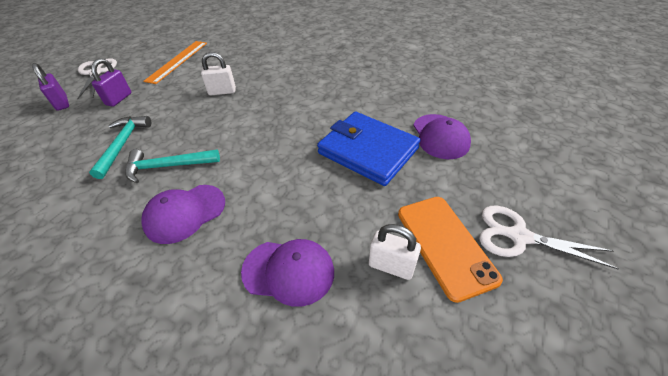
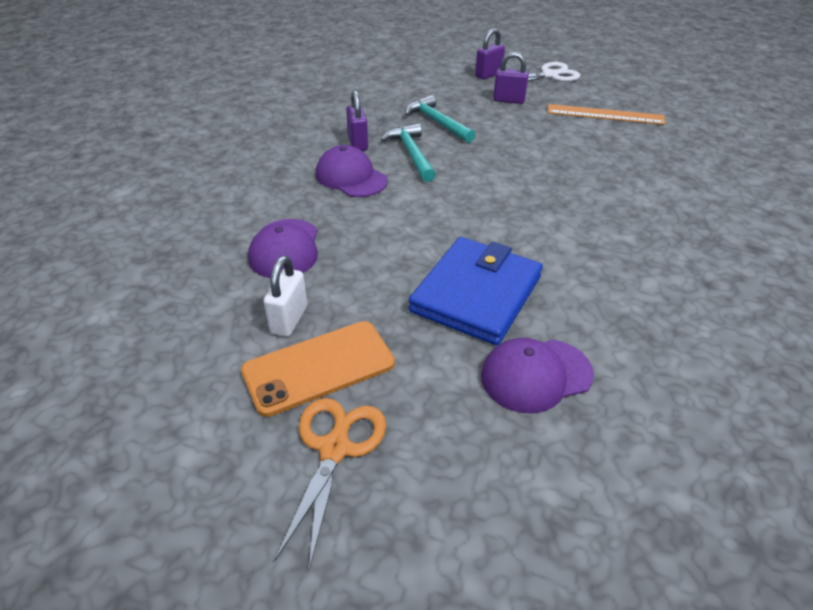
camera: 80 degrees right, 5 degrees down
turquoise hammer [89,116,151,179] -> turquoise hammer turned 120 degrees counterclockwise [405,95,476,143]
white padlock [201,52,236,95] -> none
white scissors [479,206,619,270] -> orange scissors [274,398,386,570]
none -> purple padlock [346,90,368,151]

